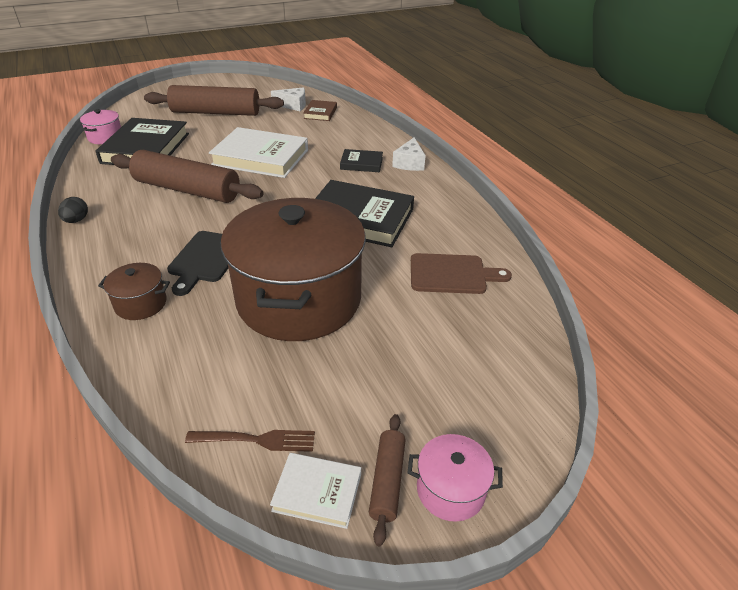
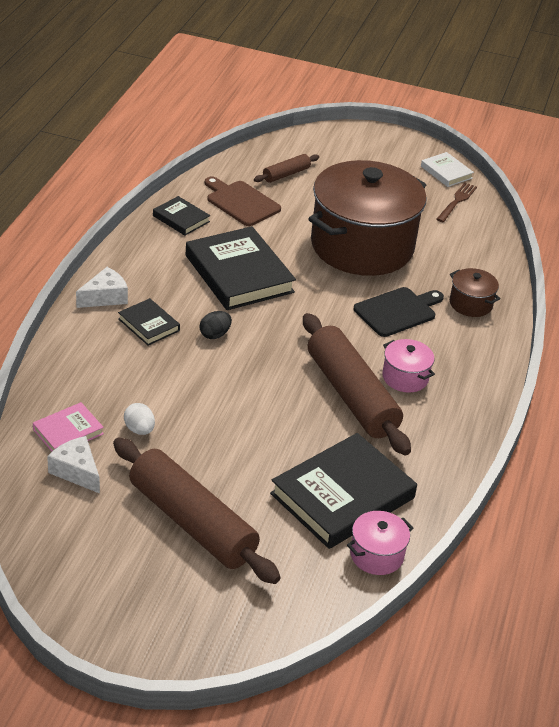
camera: 140 degrees left, 0 degrees up
black egg [58,197,88,223] -> black egg moved to [199,311,232,339]
brown fork [185,430,315,452] -> brown fork turned 75 degrees clockwise [436,183,477,222]
white book [209,127,308,178] -> none
brown book [303,100,337,121] -> pink book [33,402,104,452]
brown rolling pin [369,414,405,546] -> brown rolling pin moved to [254,154,319,183]
pink pot [407,434,503,522] -> pink pot moved to [382,339,435,392]
none -> white egg [124,403,155,435]
none -> black book [153,196,210,235]

